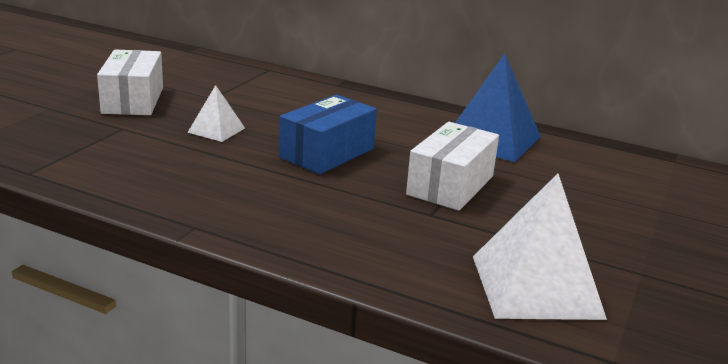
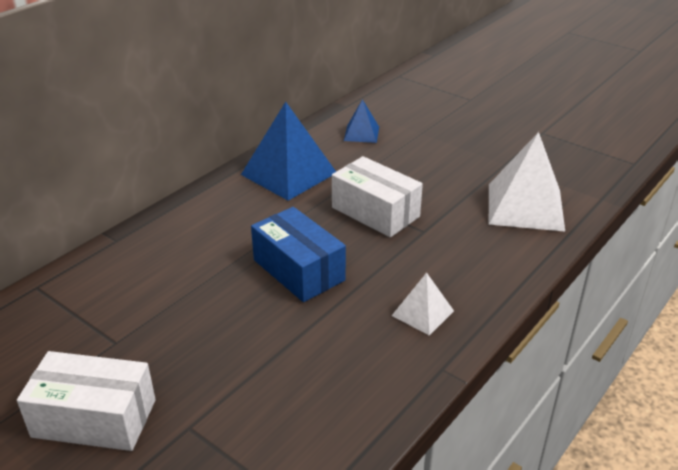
camera: 75 degrees left, 10 degrees up
white pyramid [187,85,245,142] -> white pyramid moved to [392,273,454,336]
none -> blue pyramid [344,99,379,143]

